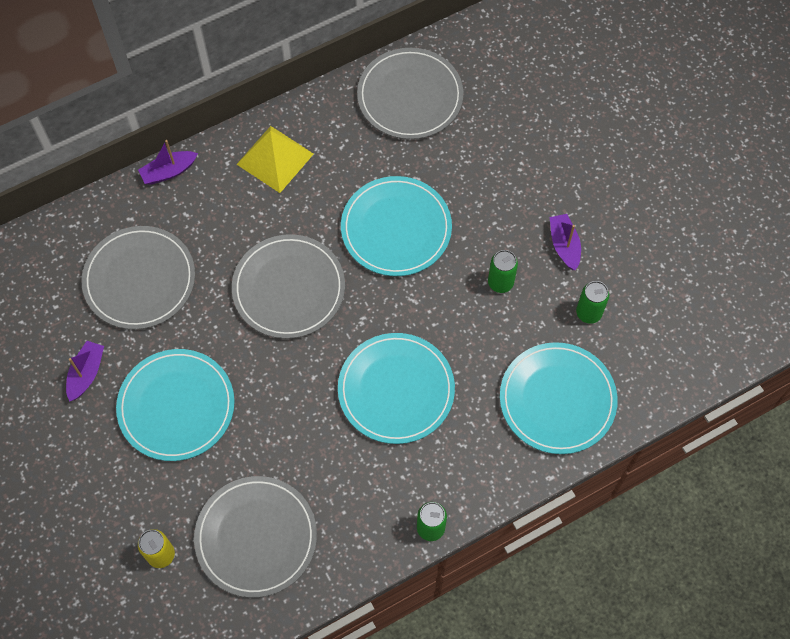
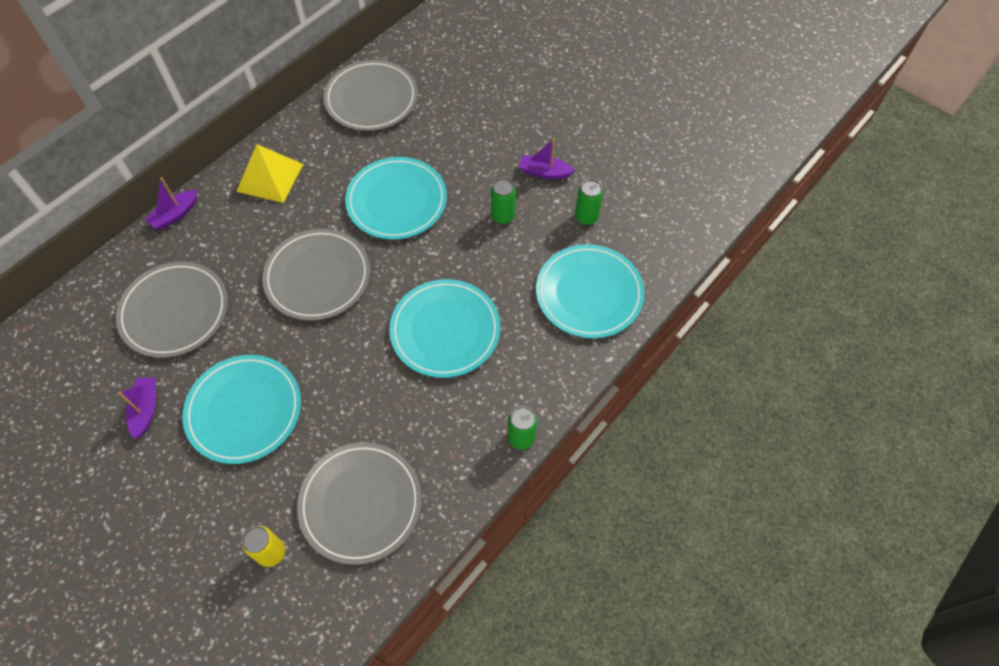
camera: 20 degrees left, 5 degrees down
purple boat [550,214,581,270] -> purple boat turned 45 degrees counterclockwise [519,138,575,179]

